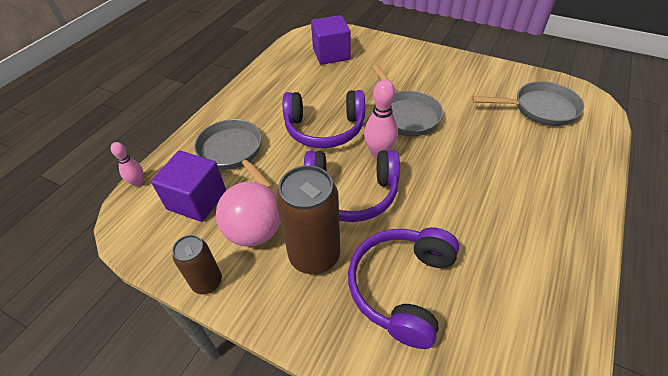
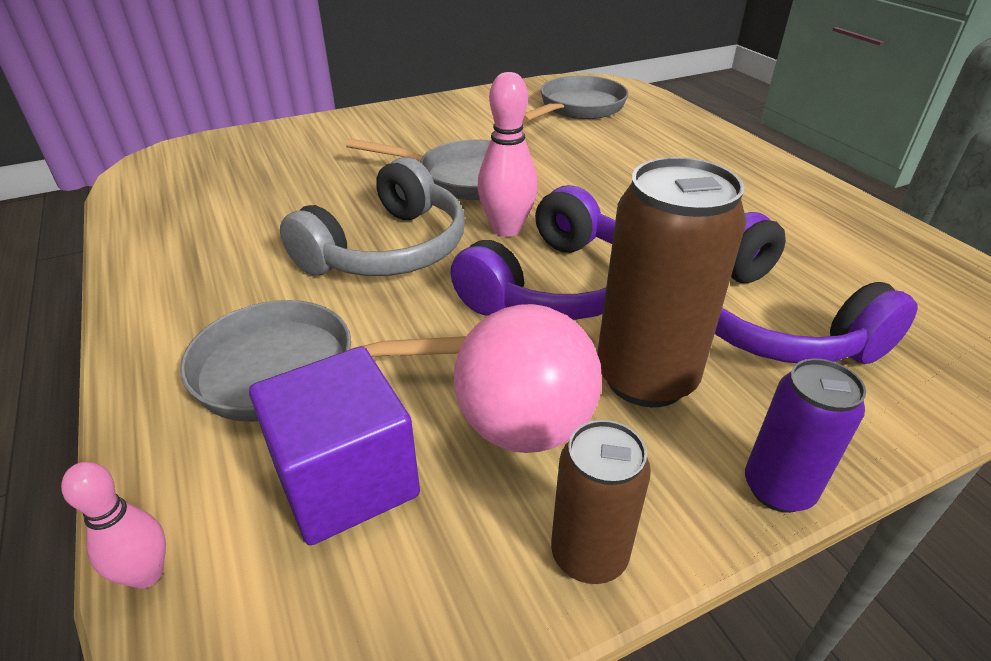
camera: 55 degrees left, 10 degrees down
purple headphones [282,90,365,148] -> grey headphones [280,157,465,276]
purple cube [311,15,351,65] -> none
none -> purple can [745,359,866,513]

